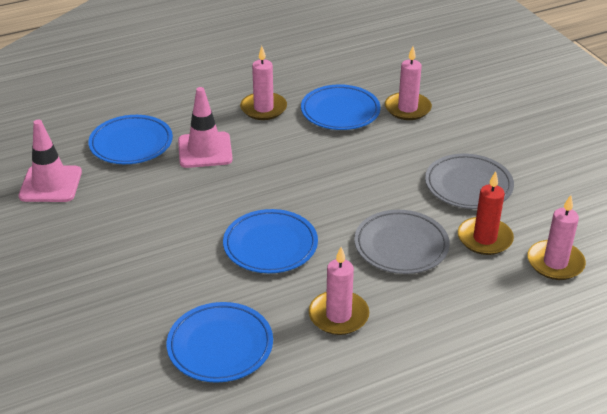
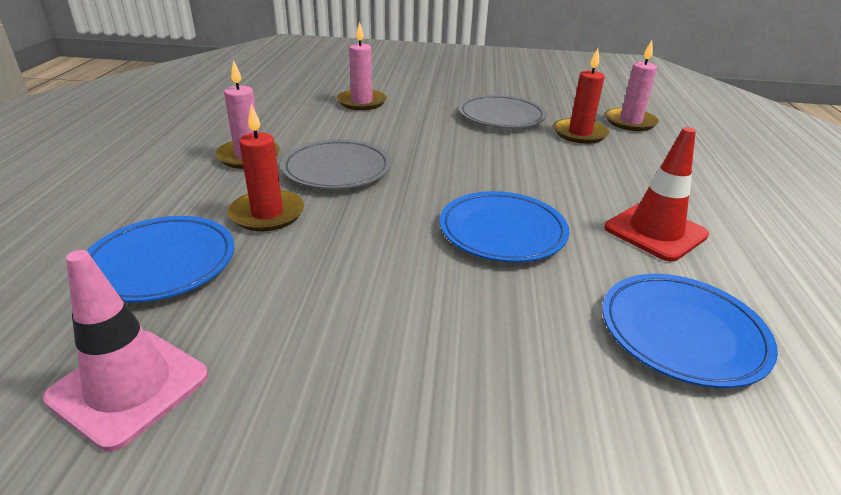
camera: 60 degrees left, 5 degrees down
pink traffic cone [178,87,233,168] -> red candle [228,104,304,231]
blue plate [301,84,381,130] -> none
pink candle [309,247,369,335] -> red traffic cone [605,127,709,262]
grey plate [354,210,450,274] -> grey plate moved to [281,139,391,189]

